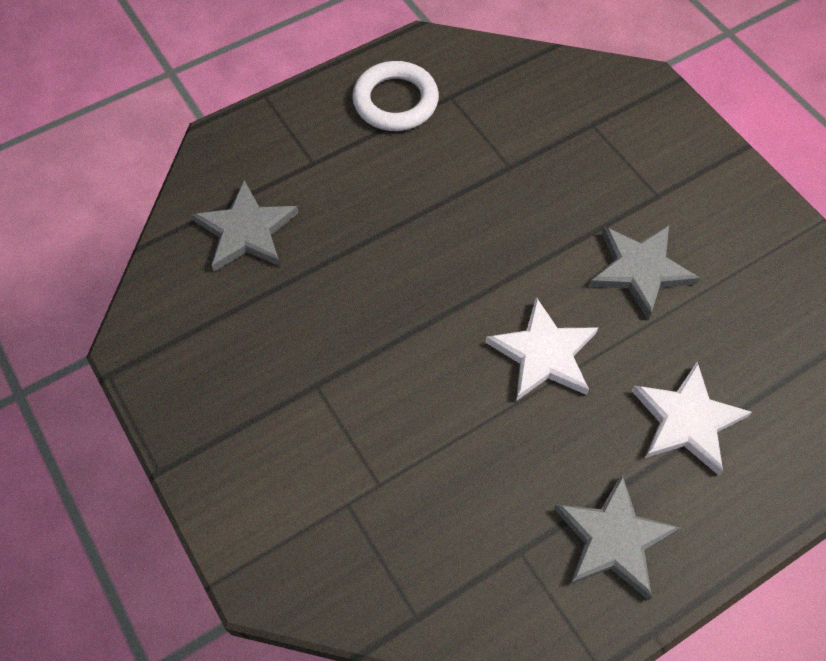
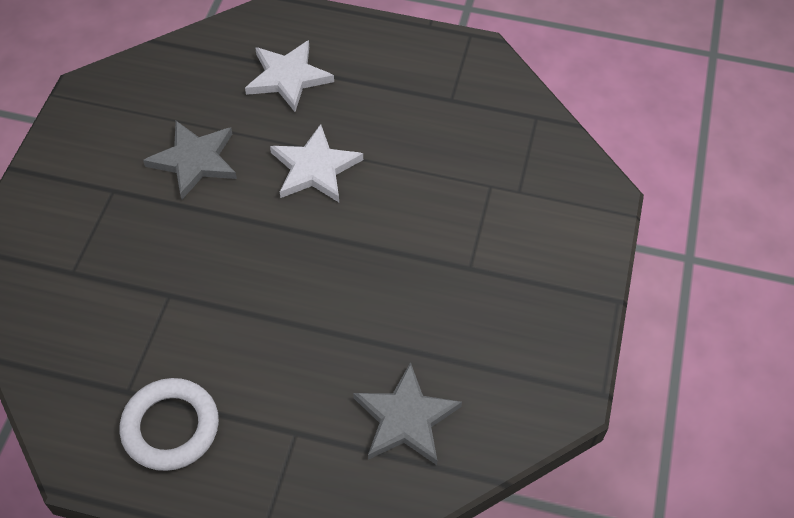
camera: 135 degrees left, 5 degrees down
grey star [554,474,681,600] -> none

